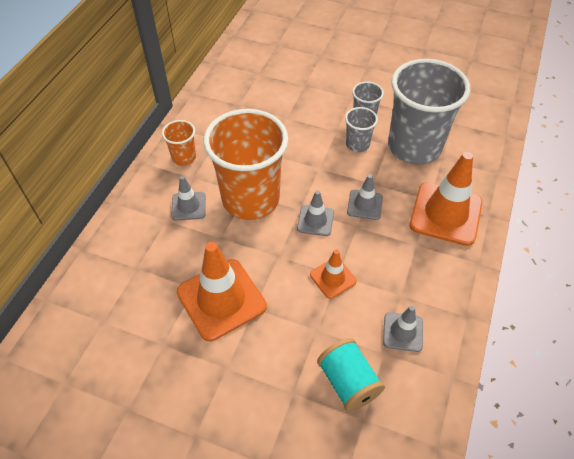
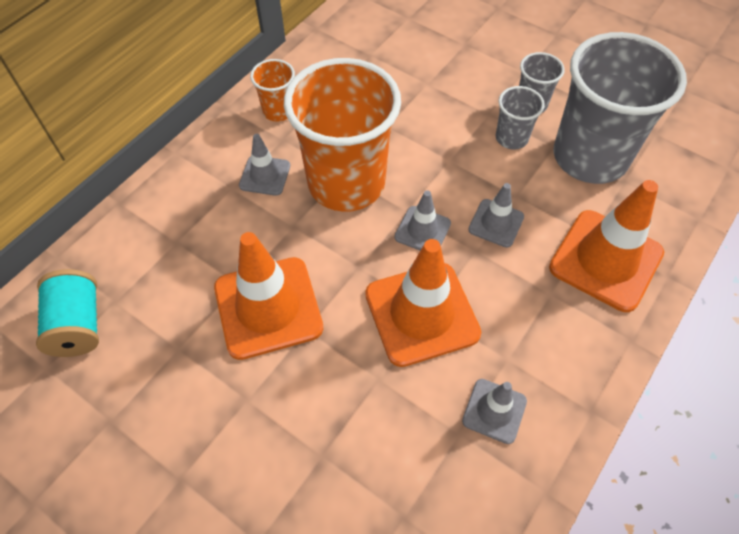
camera: 15 degrees right, 5 degrees up
orange traffic cone [310,249,357,299] -> orange traffic cone [365,239,481,367], size x1.91
turquoise spool [317,338,385,412] -> turquoise spool moved to [36,269,99,357]

